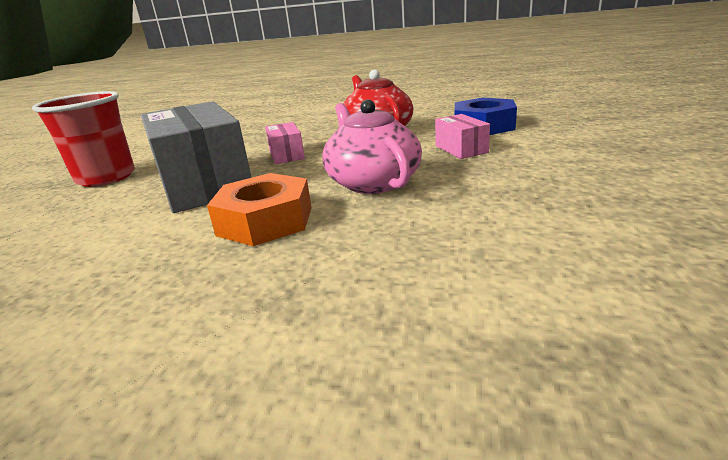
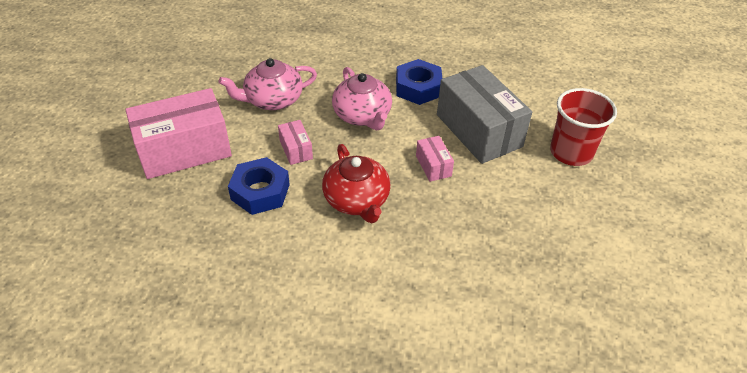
camera: 175 degrees right, 20 degrees up
orange nut [207,173,312,246] -> blue nut [396,59,442,105]
none -> pink box [125,88,232,179]
none -> pink teapot [219,58,317,110]

